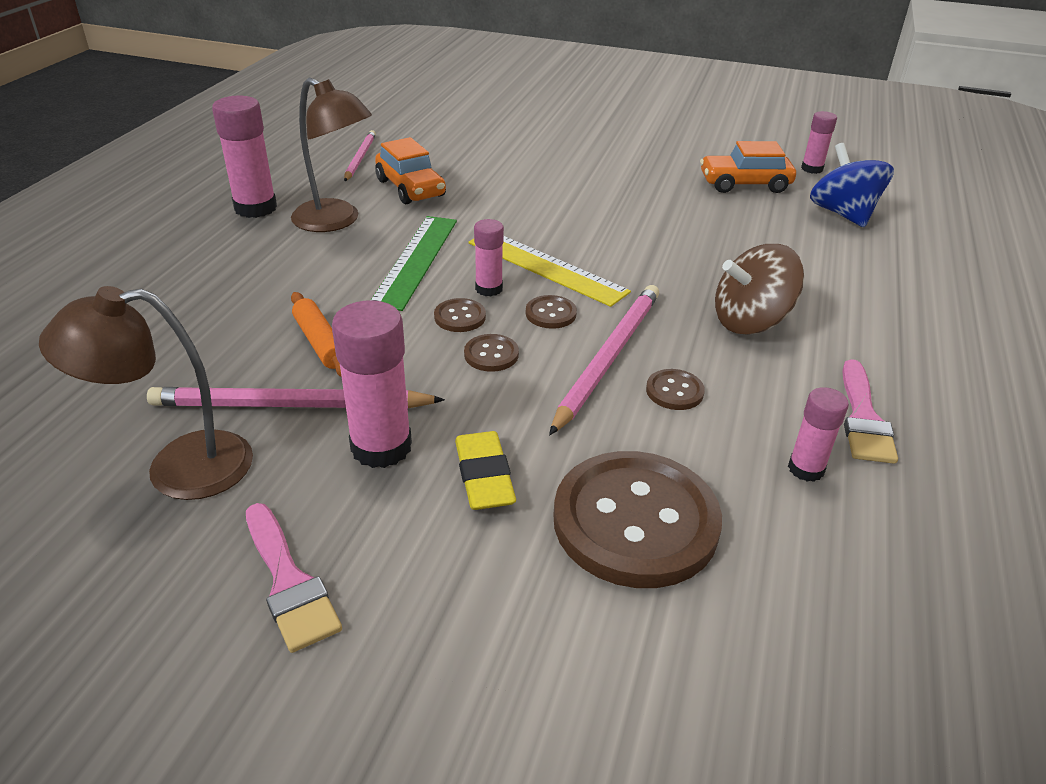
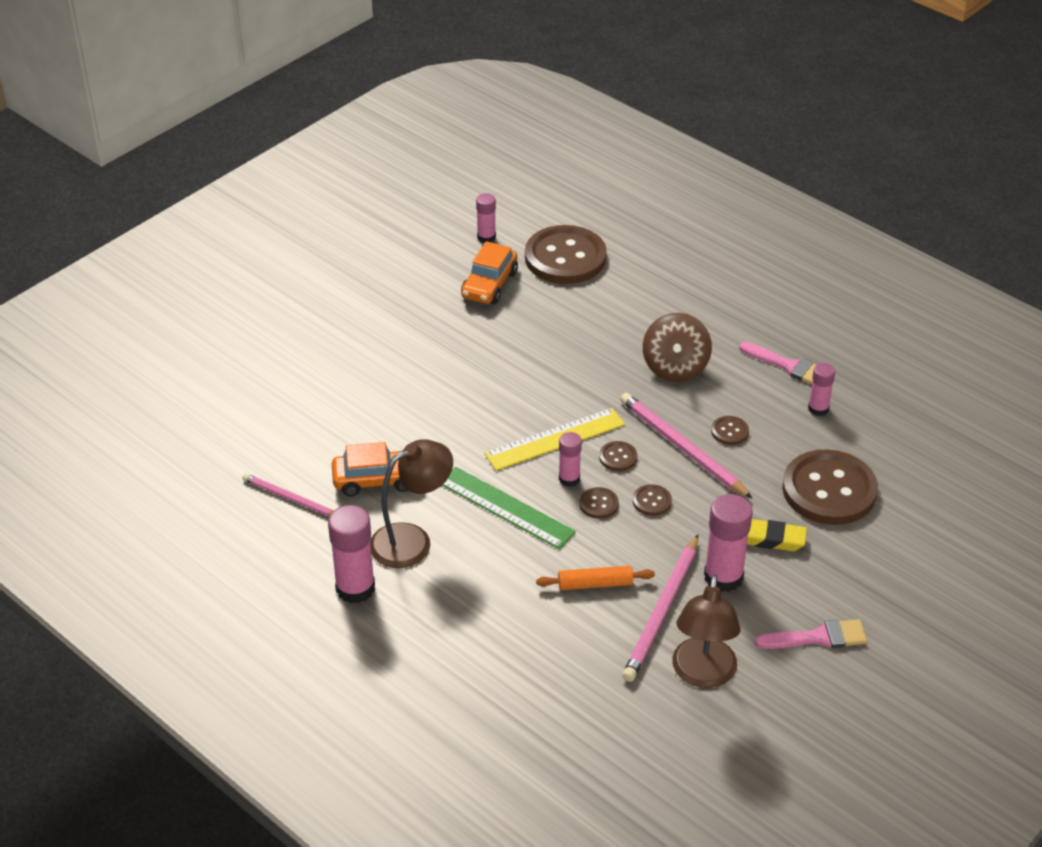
camera: 65 degrees left, 5 degrees up
blue spinning top [810,143,894,227] -> brown button [525,225,607,284]

